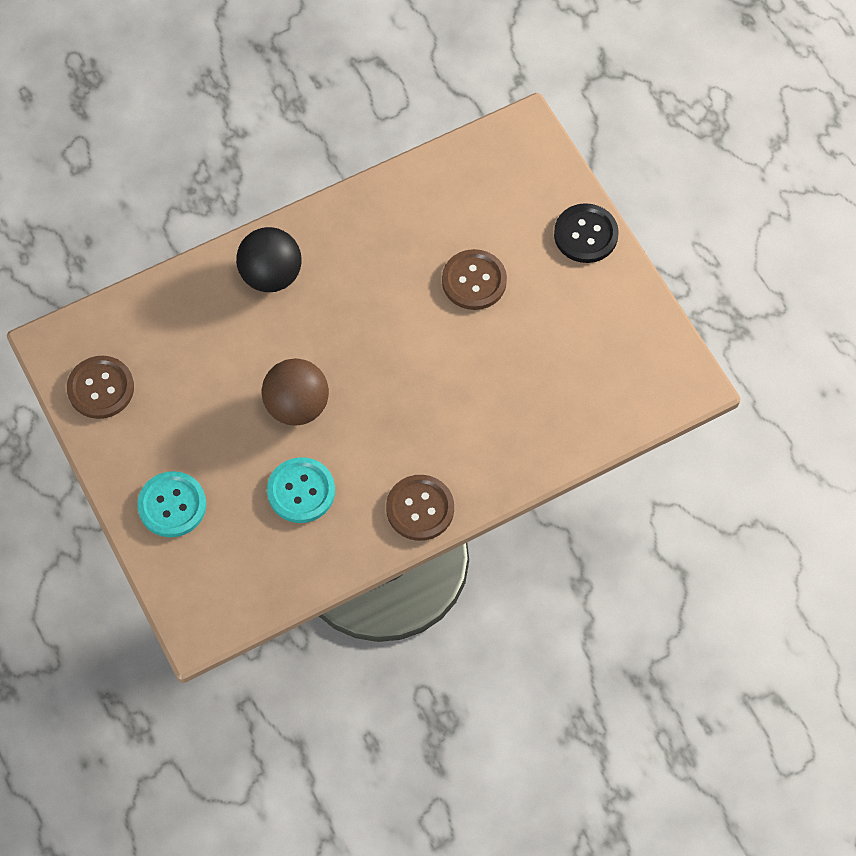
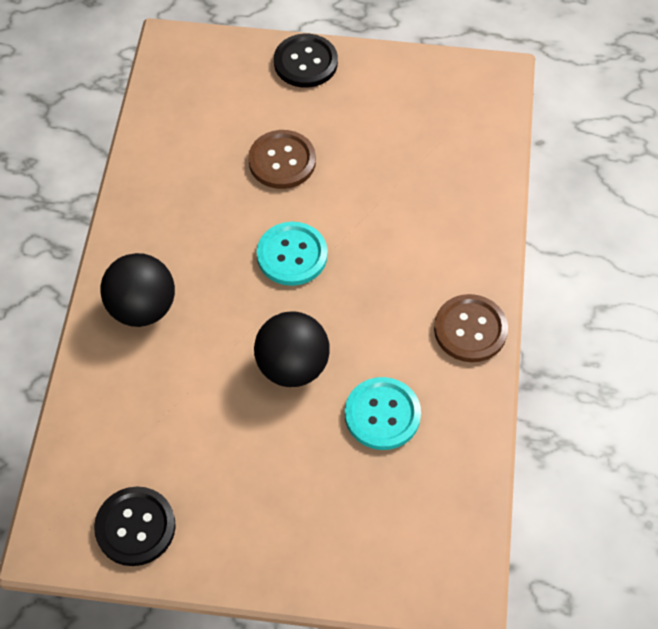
camera: 55 degrees left, 5 degrees down
brown button [67,356,134,419] -> black button [94,487,176,566]
turquoise button [137,471,206,537] -> turquoise button moved to [257,222,327,286]
brown ball [262,358,329,426] -> black ball [254,311,330,387]

